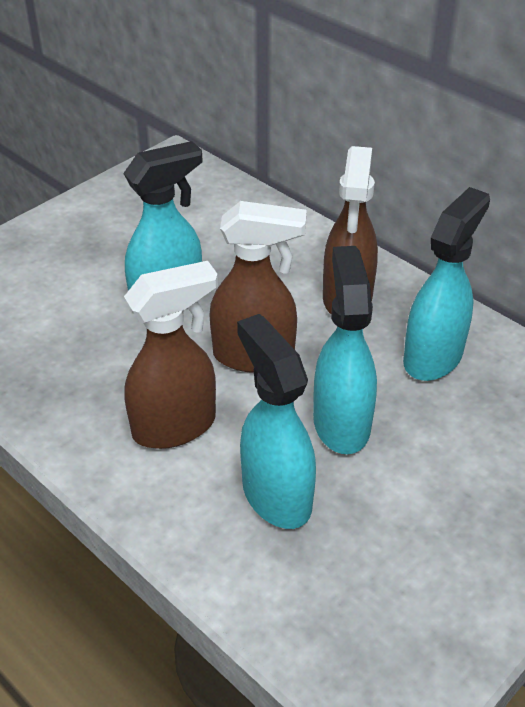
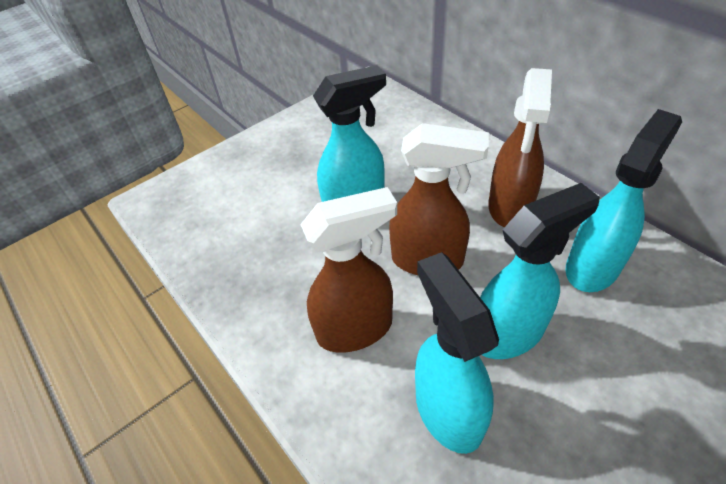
camera: 10 degrees right, 5 degrees up
turquoise spray bottle [313,246,377,454] -> turquoise spray bottle turned 60 degrees clockwise [480,183,600,359]

